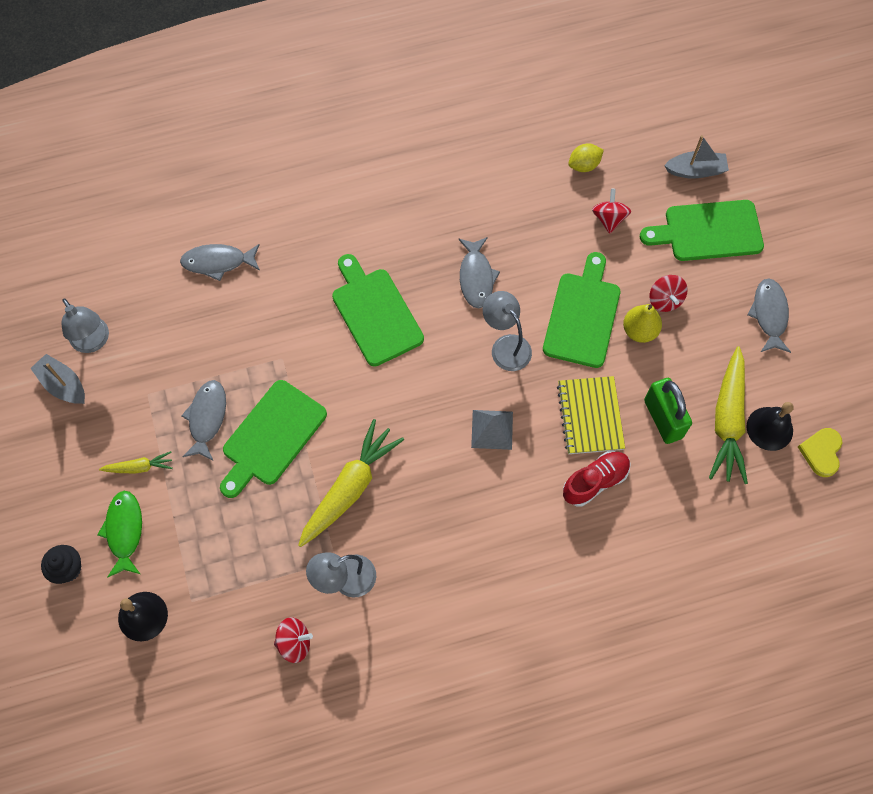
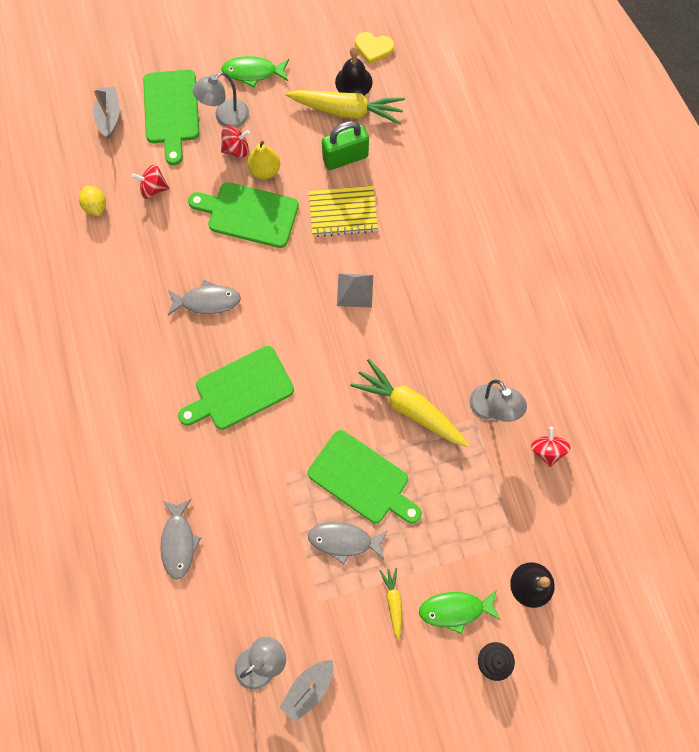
camera: 90 degrees left, 5 degrees up
grey lamp [483,291,532,371] -> grey lamp moved to [192,72,249,128]
red shoe [563,451,631,507] -> none
grey fish [747,278,791,353] -> green fish [221,56,289,88]

